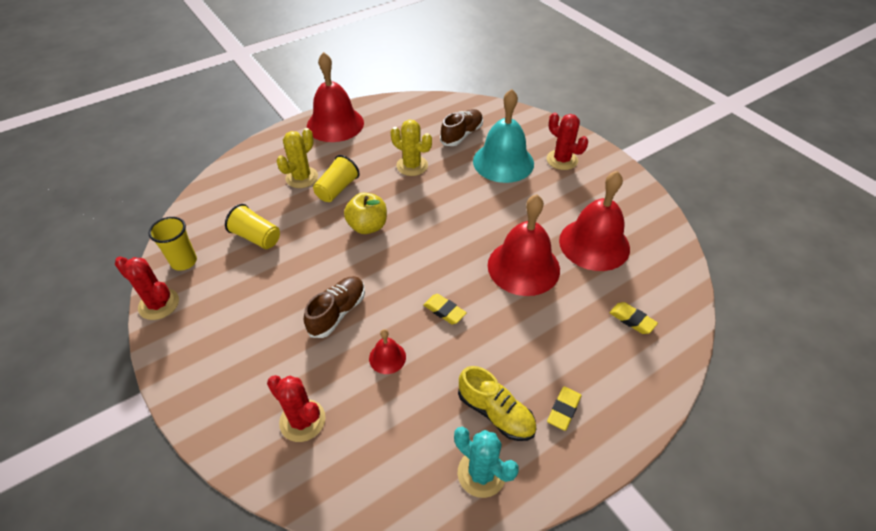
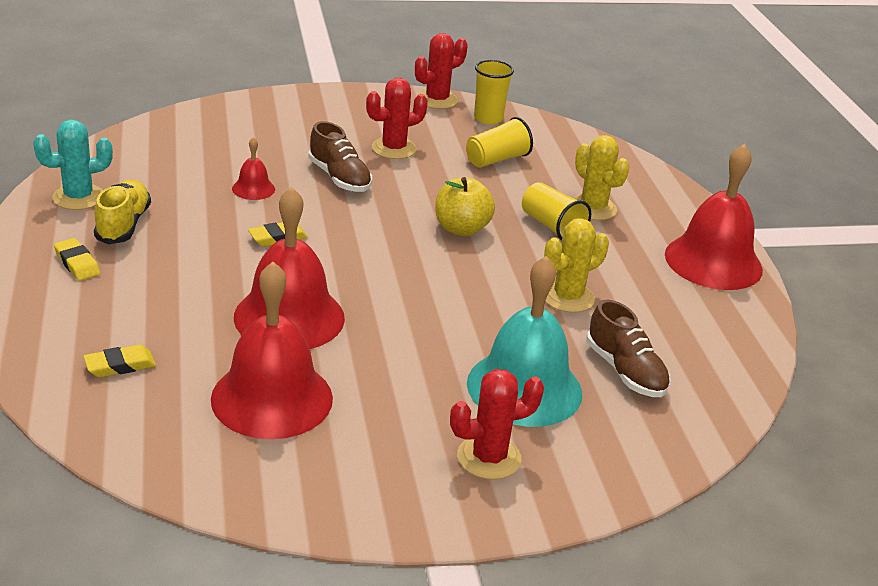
camera: 110 degrees right, 15 degrees down
red cactus [267,375,326,442] -> red cactus moved to [366,78,428,159]
yellow shoe [458,366,537,441] -> yellow shoe turned 120 degrees clockwise [94,179,151,244]

